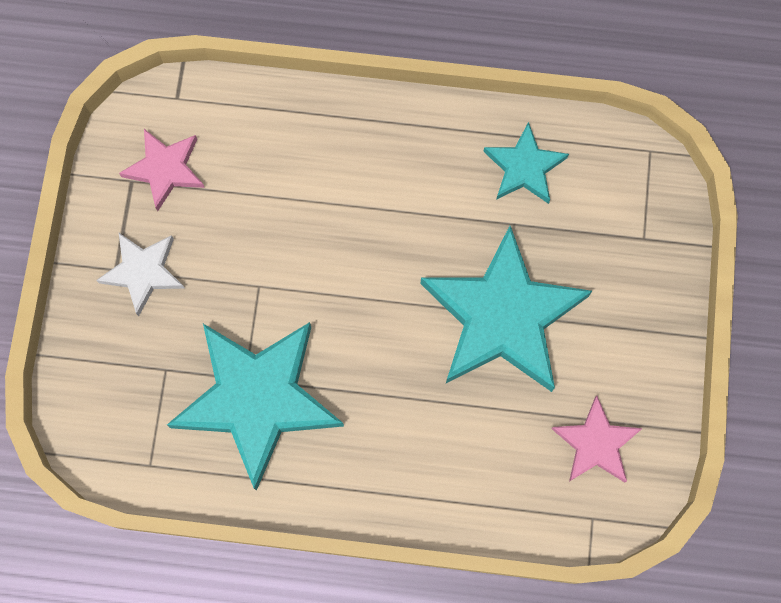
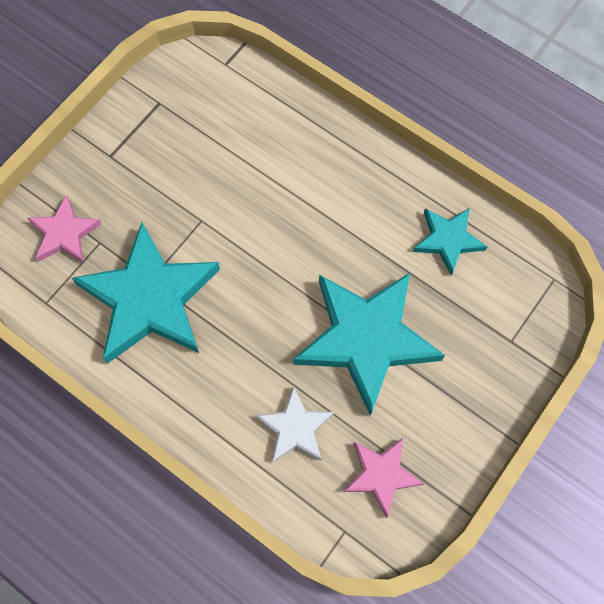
camera: 30 degrees right, 5 degrees down
white star [96,233,185,316] -> white star moved to [255,386,334,463]
pink star [119,129,205,211] -> pink star moved to [28,195,102,263]

